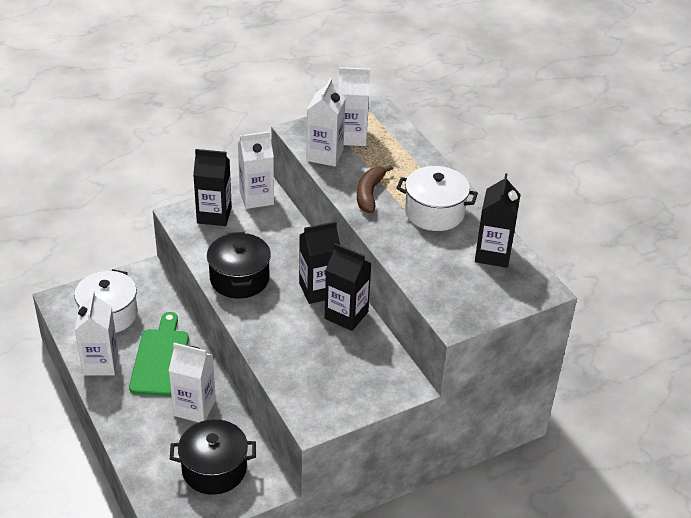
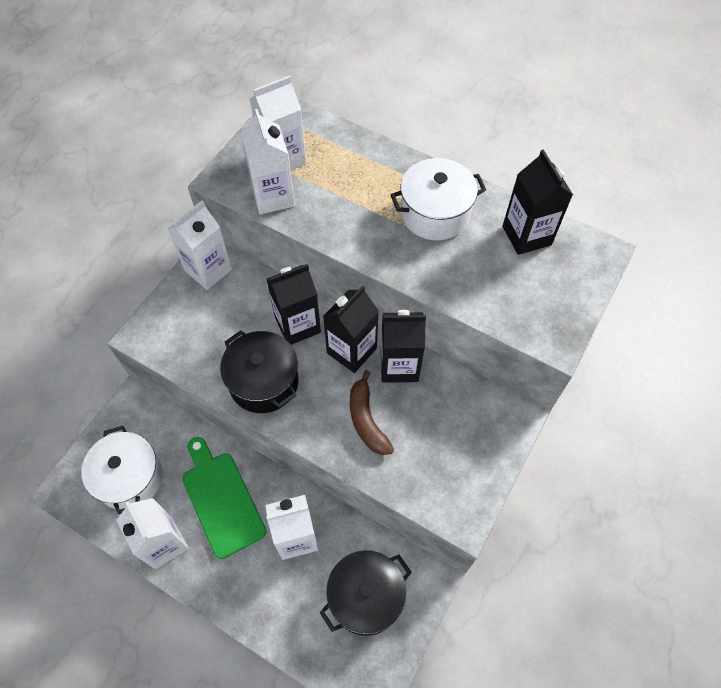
camera: 30 degrees left, 20 degrees up
black carton [193,149,232,226] -> black carton moved to [266,264,321,345]
brown banana [357,165,393,213] -> brown banana moved to [350,370,394,455]

